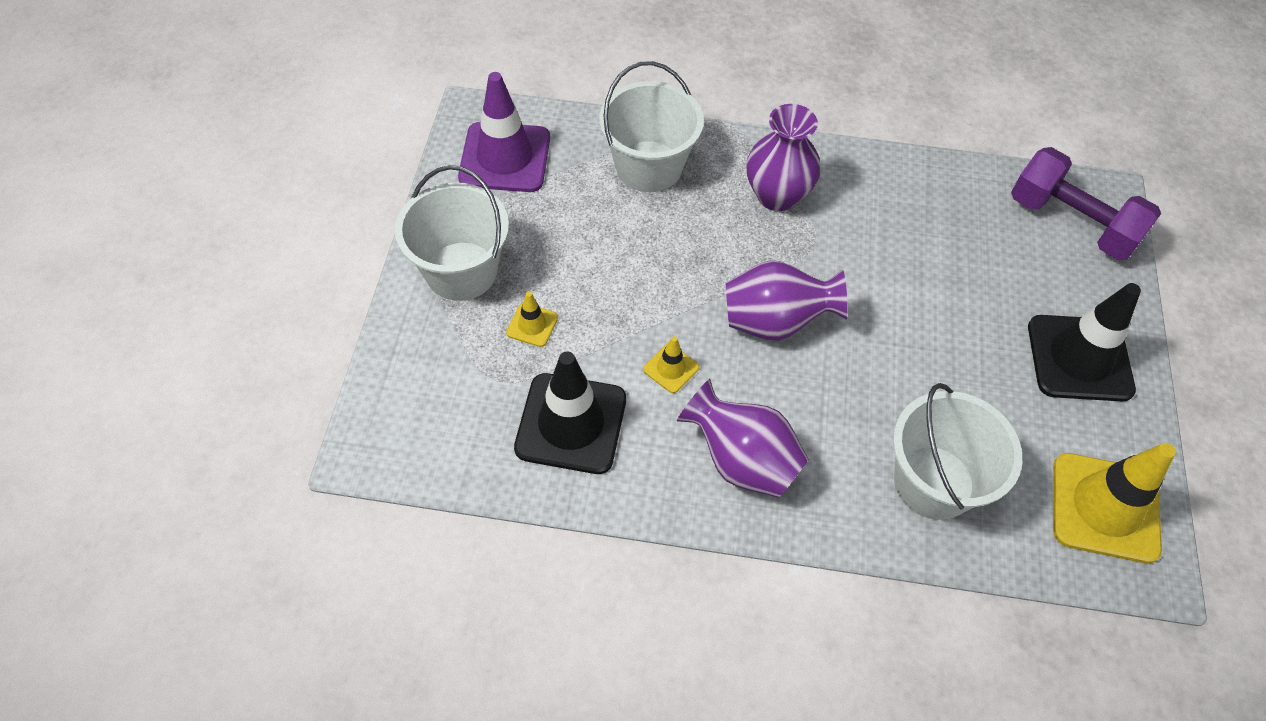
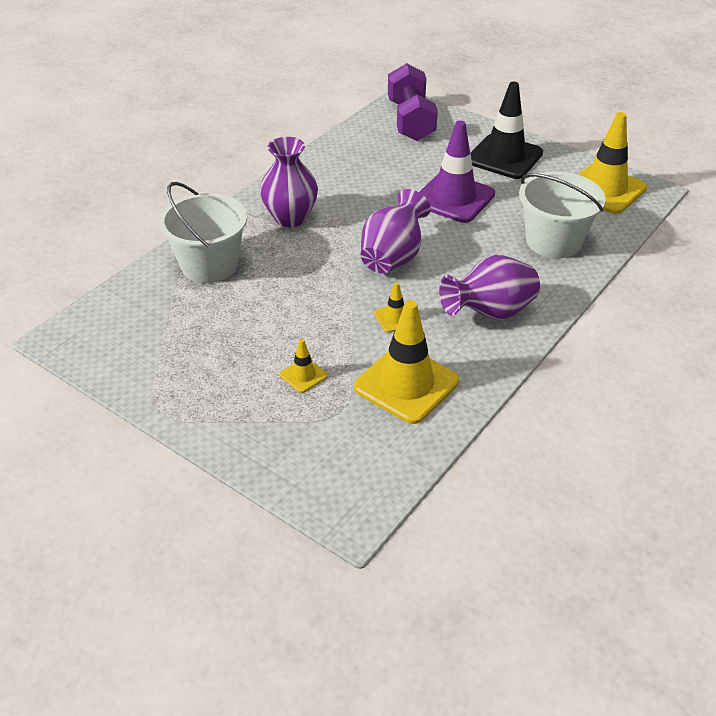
camera: 60 degrees left, 15 degrees down
white bucket [395,165,509,301] -> none
purple traffic cone [458,72,550,192] -> purple traffic cone moved to [420,120,495,223]
black traffic cone [514,351,626,474] -> yellow traffic cone [354,300,459,424]
purple dumbbell [1011,147,1161,260] -> purple dumbbell turned 75 degrees counterclockwise [388,63,438,141]

